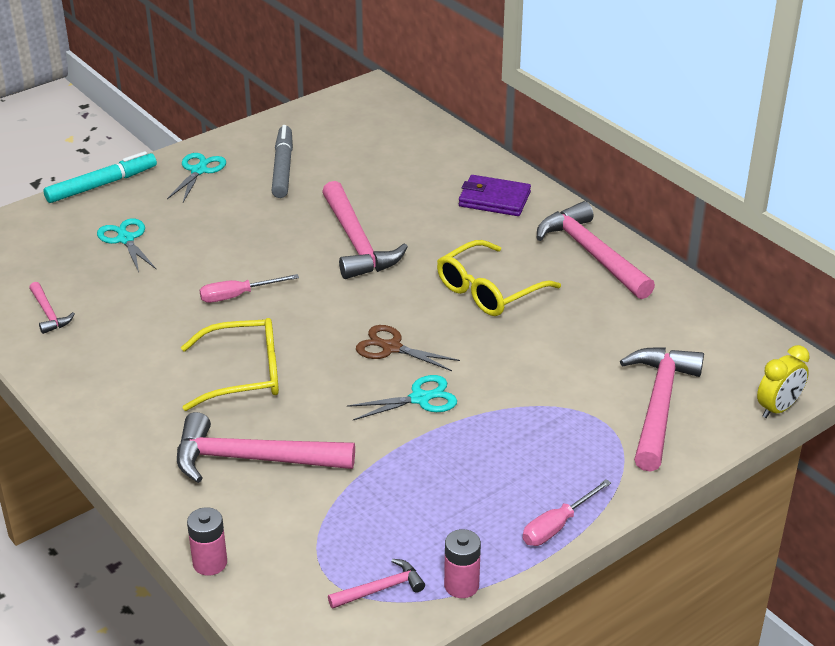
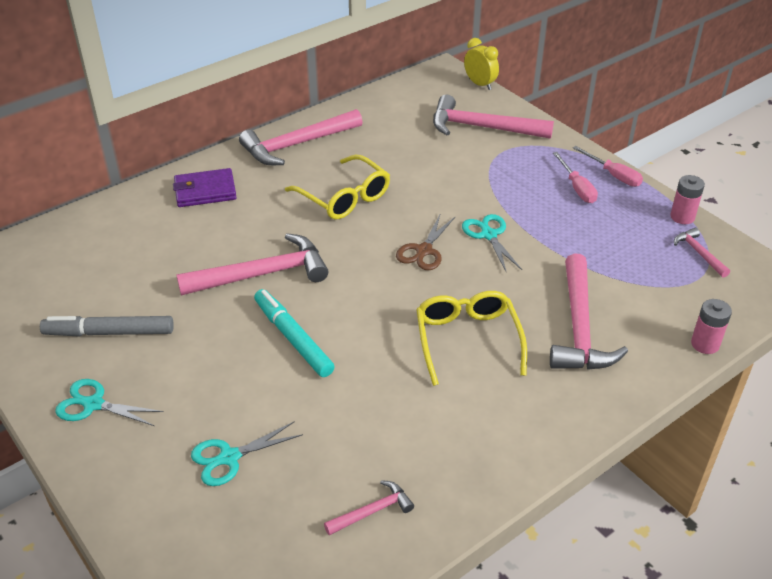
camera: 90 degrees left, 5 degrees up
turquoise marker [44,151,157,203] -> turquoise marker moved to [254,289,335,377]
pink screwdriver [200,274,299,303] -> pink screwdriver moved to [553,152,598,203]
purple wallet [459,175,531,216] -> purple wallet turned 60 degrees clockwise [173,168,237,207]

